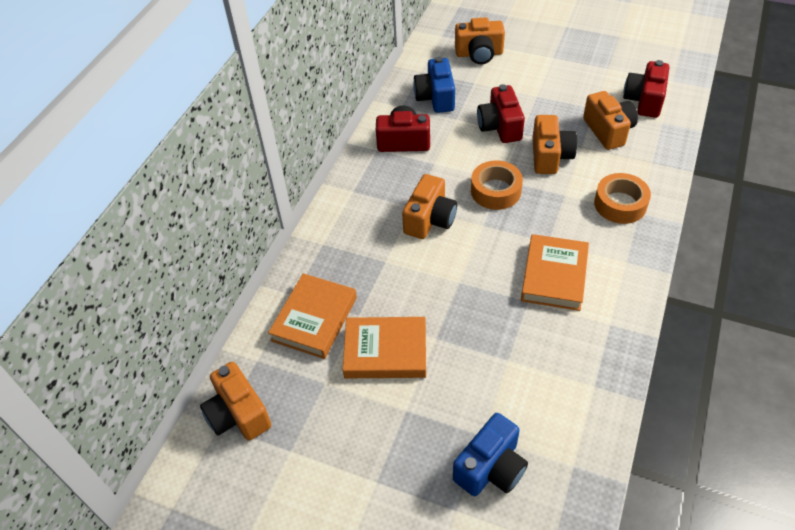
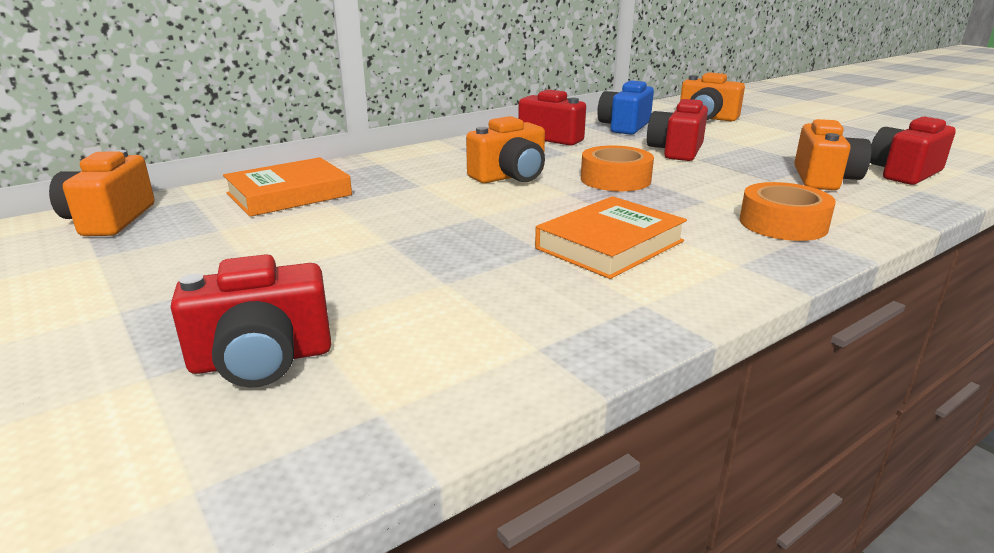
camera: 30 degrees right, 25 degrees down
orange book [343,317,426,378] -> none
blue camera [453,413,528,496] -> red camera [171,254,331,388]
orange camera [532,115,577,174] -> none

